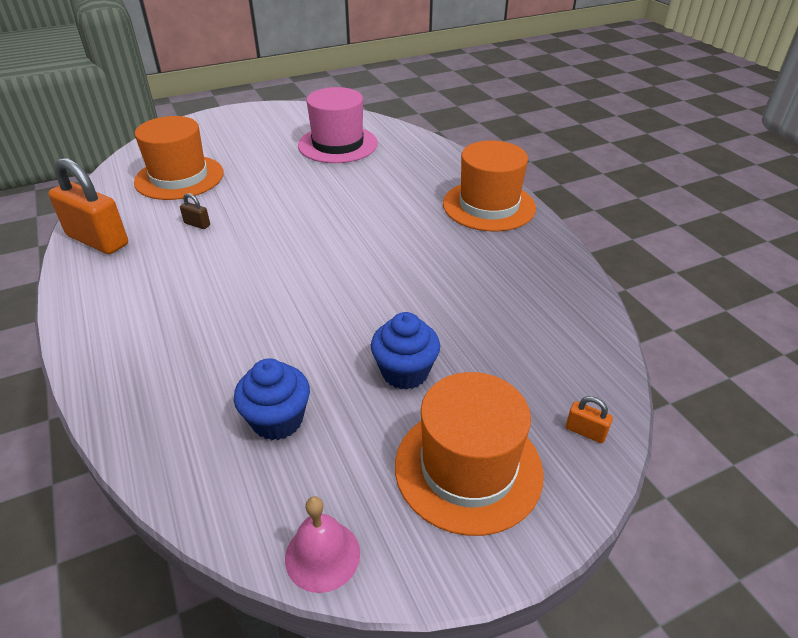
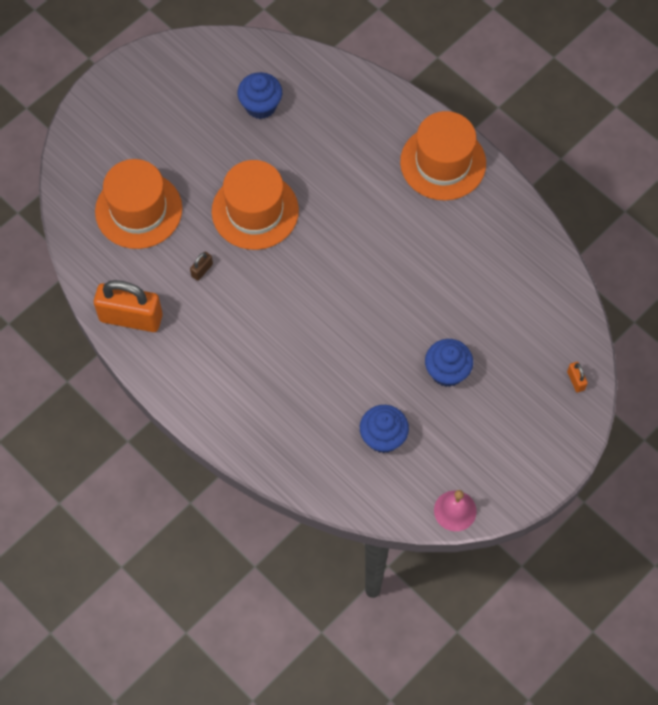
camera: 20 degrees left, 25 degrees up
brown padlock [180,193,210,229] -> brown padlock turned 60 degrees counterclockwise [190,252,213,281]
pink hat [298,87,378,163] -> blue cupcake [237,72,282,119]
orange hat [395,372,544,536] -> orange hat moved to [212,160,299,250]
orange padlock [566,396,613,443] -> orange padlock turned 60 degrees clockwise [567,362,588,393]

